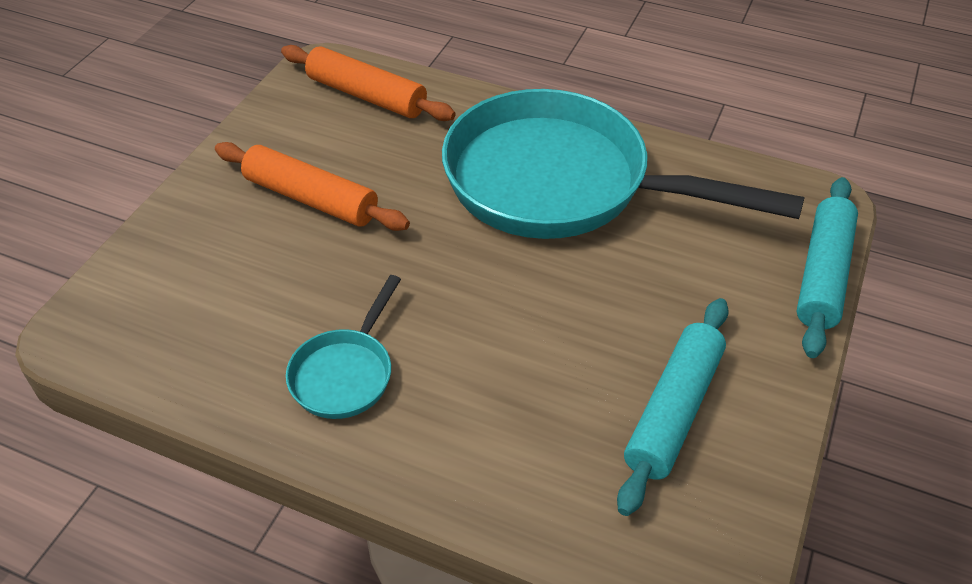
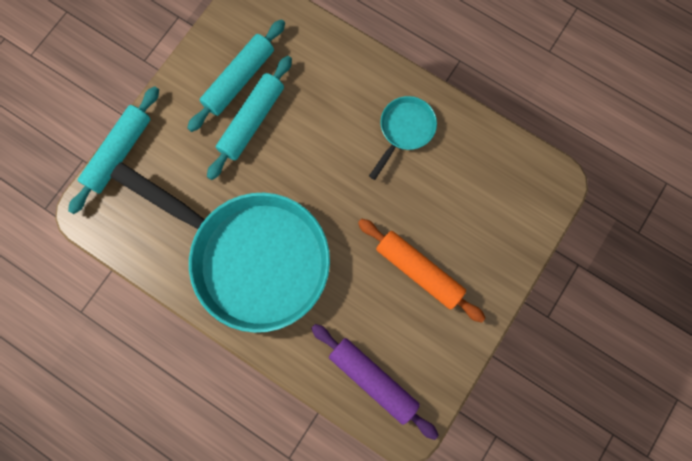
camera: 170 degrees left, 30 degrees up
orange rolling pin [281,45,456,121] -> purple rolling pin [311,324,439,440]
none -> turquoise rolling pin [207,56,292,180]

